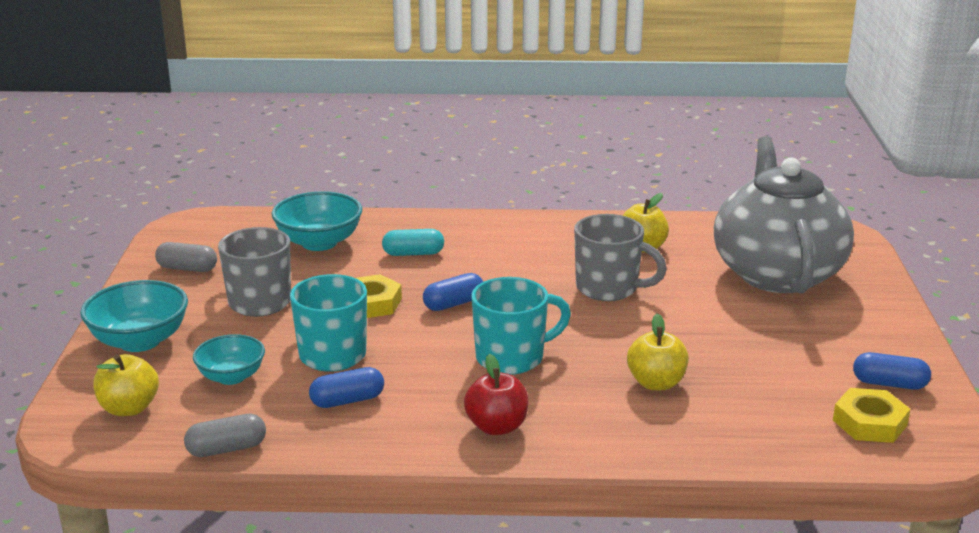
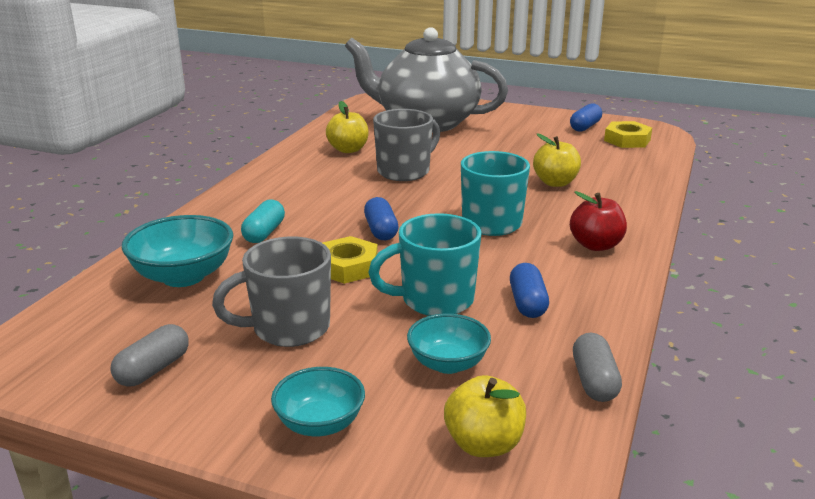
camera: 70 degrees left, 0 degrees up
turquoise bowl [80,280,188,352] -> turquoise bowl [271,367,365,436], size x0.65

